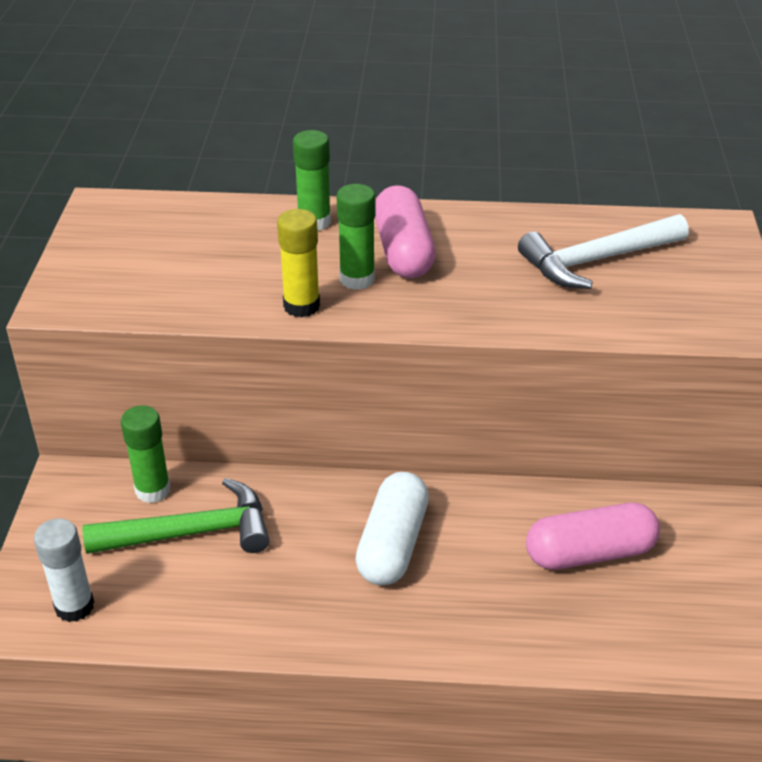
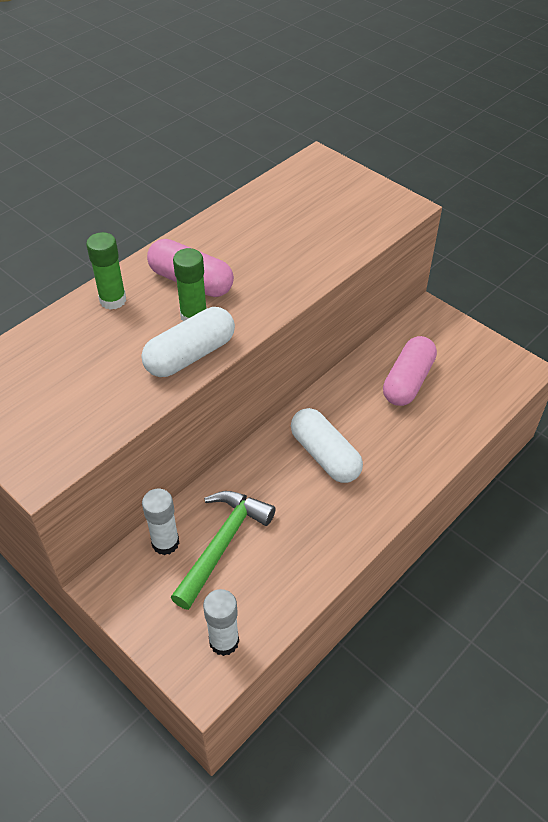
camera: 50 degrees left, 10 degrees up
green glue stick [121,405,171,503] -> white glue stick [142,489,179,555]
yellow glue stick [277,209,320,317] -> white capsule [141,307,235,377]
white hammer [518,214,689,289] -> none

